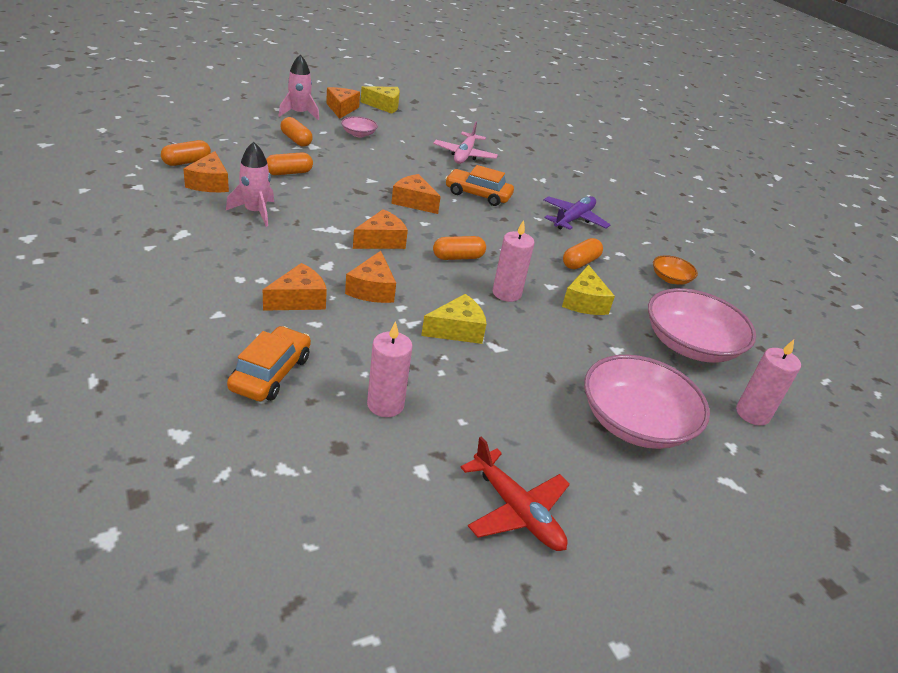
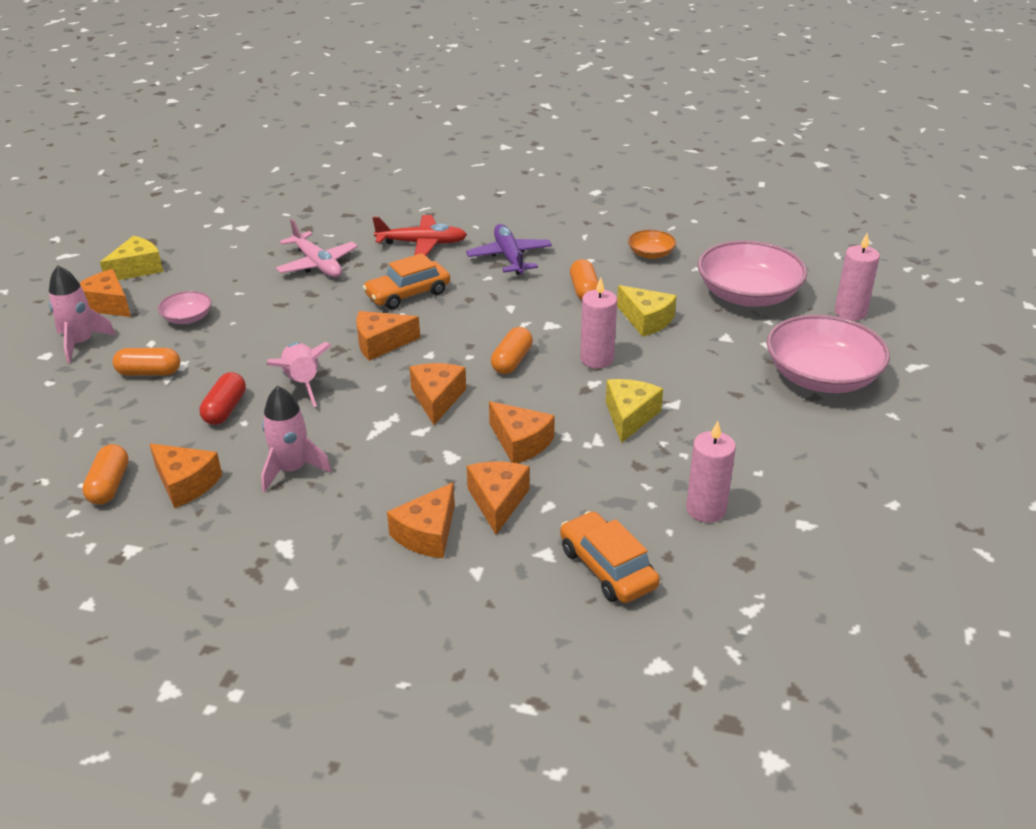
camera: 45 degrees left, 0 degrees up
orange capsule [266,152,313,175] -> red capsule [199,372,246,425]
red plane [460,436,570,551] -> red plane moved to [372,215,467,256]
none -> pink rocket [267,342,332,407]
none -> orange cheese [387,483,455,558]

